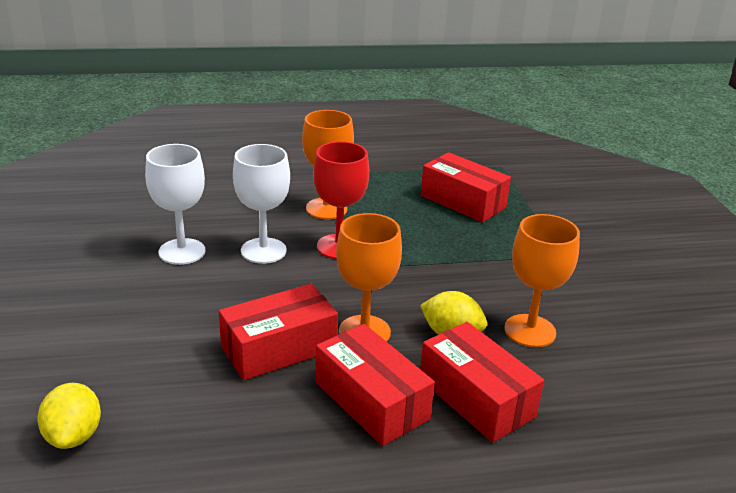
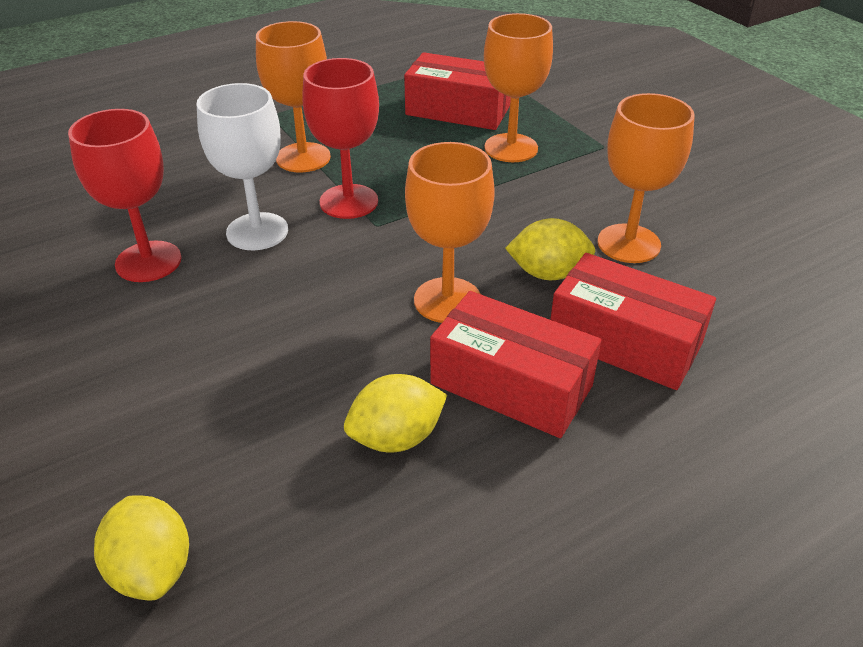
camera: 20 degrees left, 10 degrees up
white goblet [145,144,205,265] -> red goblet [68,109,181,282]
red box [219,284,338,381] -> none
none -> yellow lemon [344,374,447,452]
none -> orange goblet [484,13,553,162]

